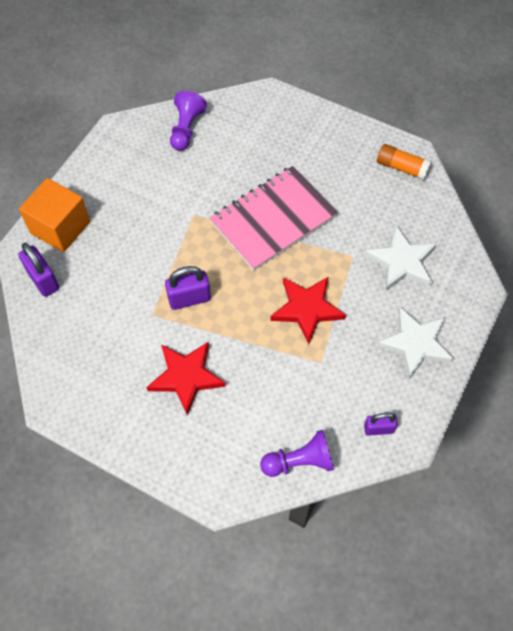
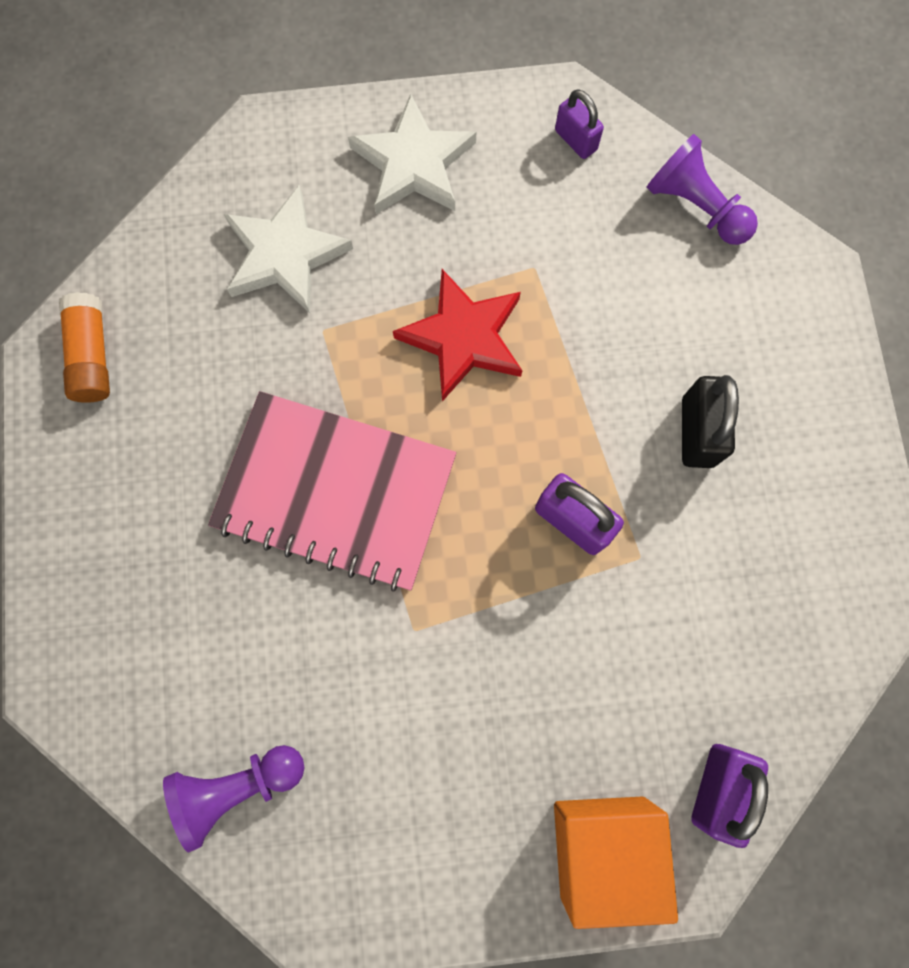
camera: 125 degrees left, 15 degrees up
red star [146,342,226,416] -> black padlock [682,375,739,468]

